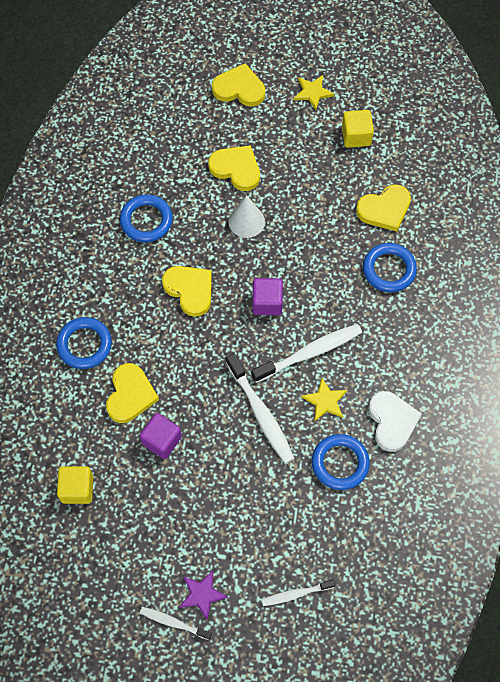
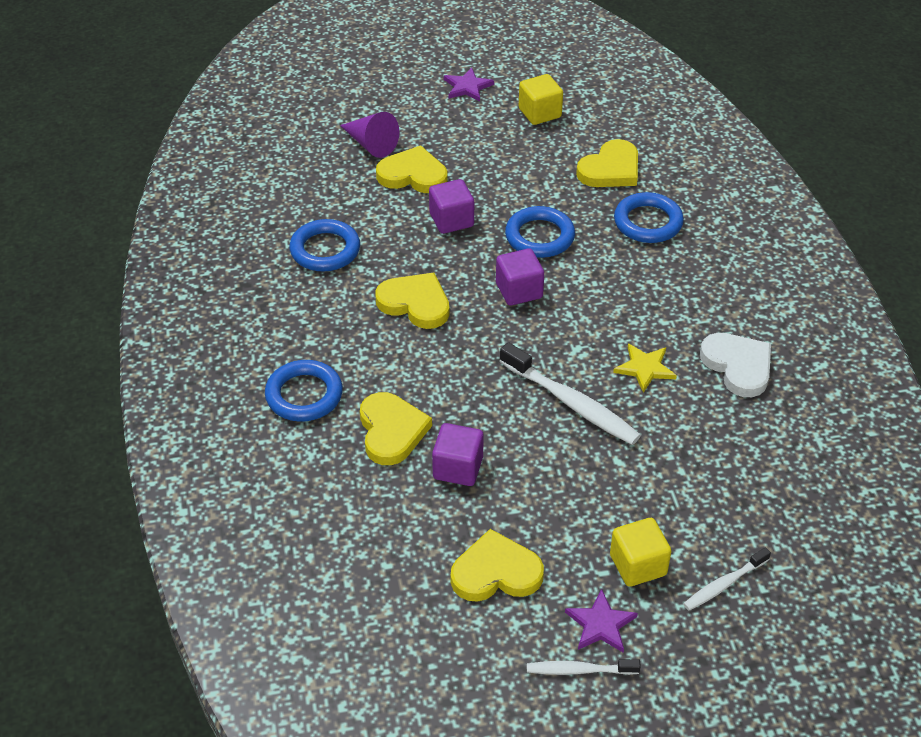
camera: 20 degrees left, 20 degrees down
yellow cube [57,466,93,504] -> yellow cube moved to [610,518,672,587]
yellow heart [212,63,265,106] -> yellow heart moved to [451,529,544,602]
white cone [228,195,265,238] -> purple cube [429,179,474,234]
white toothbrush [251,324,362,383] -> none
yellow star [294,75,334,110] -> purple star [444,67,494,102]
blue ring [312,434,370,490] -> blue ring moved to [505,206,575,258]
none -> purple cone [340,112,400,158]

